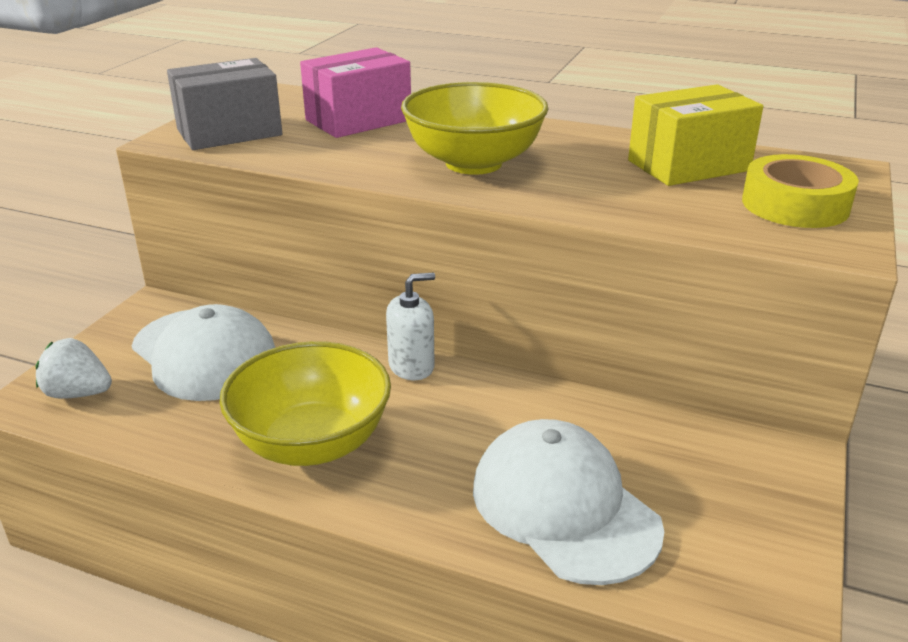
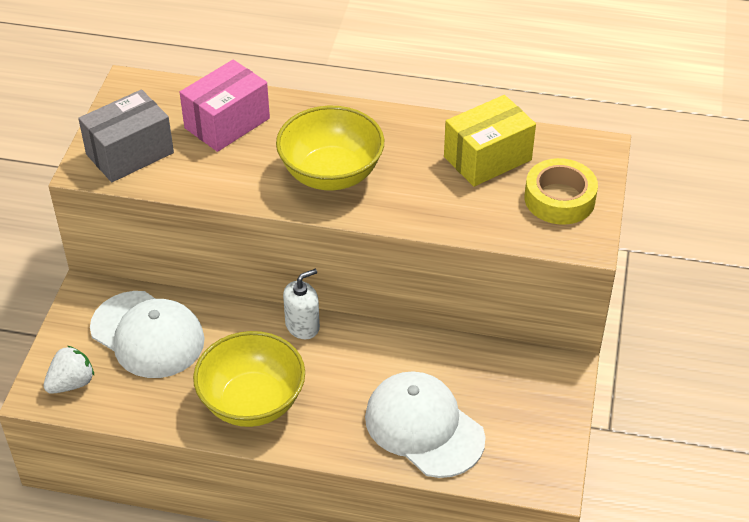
camera: 10 degrees left, 15 degrees up
white strawberry [36,338,112,399] -> white strawberry turned 135 degrees clockwise [44,346,94,394]

